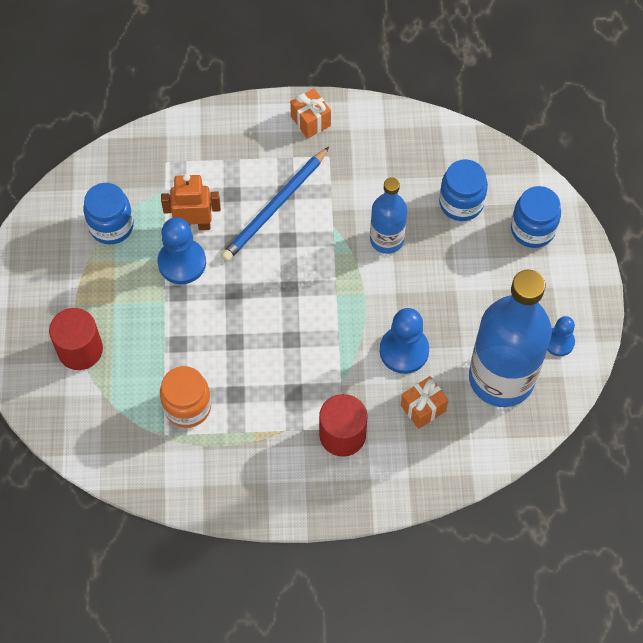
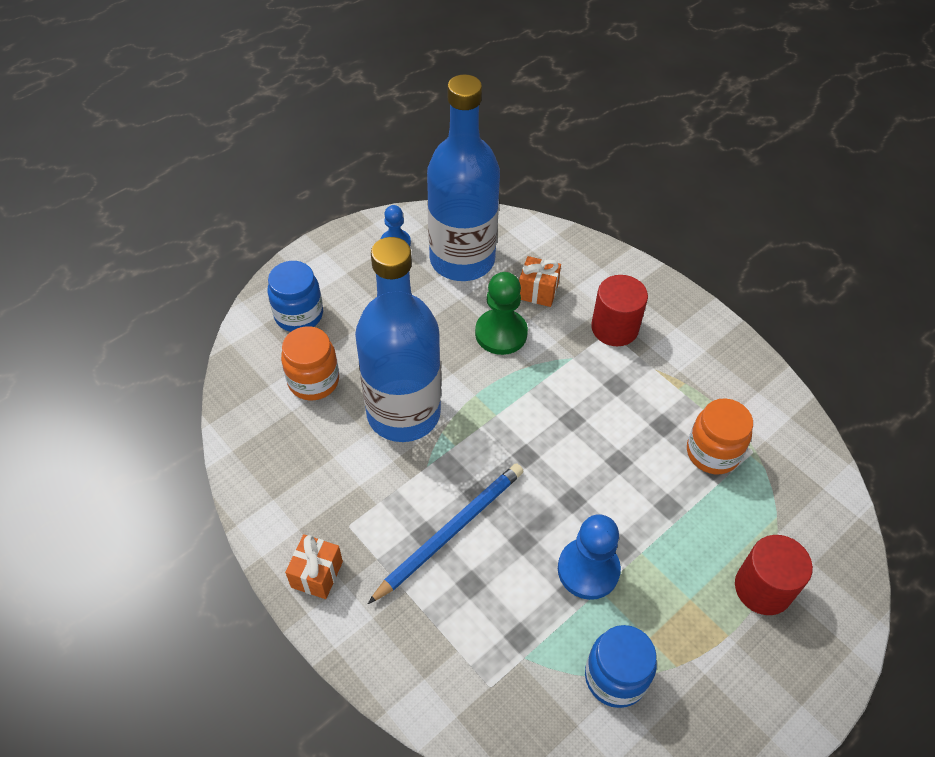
camera: 130 degrees left, 10 degrees down
orange robot [161,174,221,230] -> none
blue pencil [221,147,329,262] -> blue pencil turned 45 degrees counterclockwise [368,463,523,604]
blue bottle [370,177,407,254] -> blue bottle [355,237,441,442], size x1.85
blue pawn [380,308,429,374] -> green pawn [475,272,528,355]
blue jar [439,159,488,221] -> orange jar [281,326,339,400]

